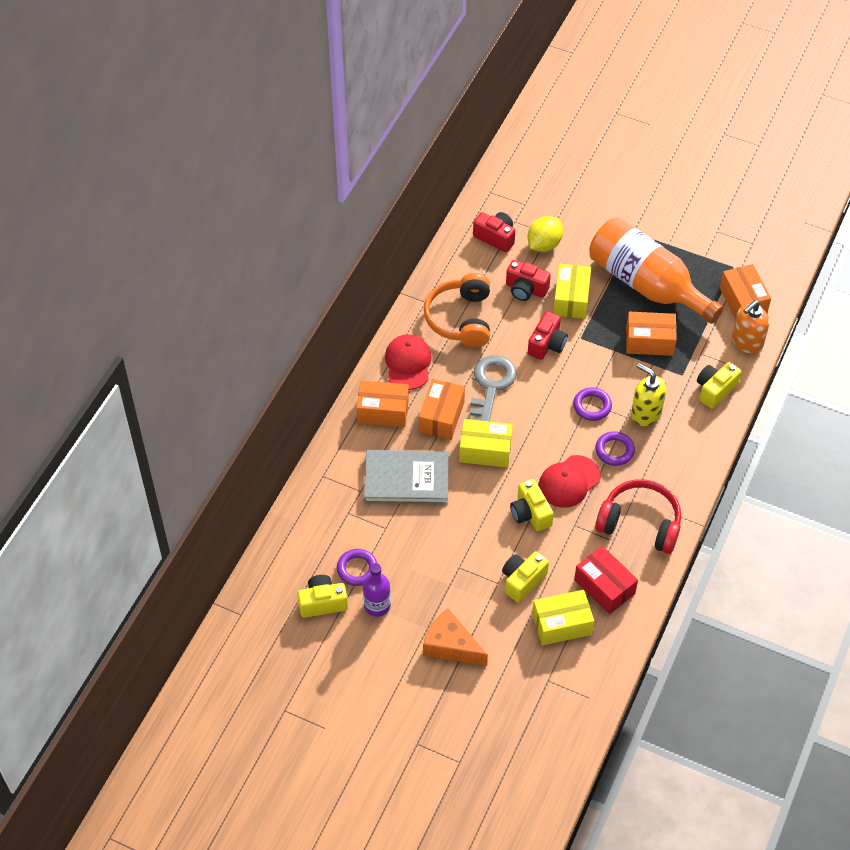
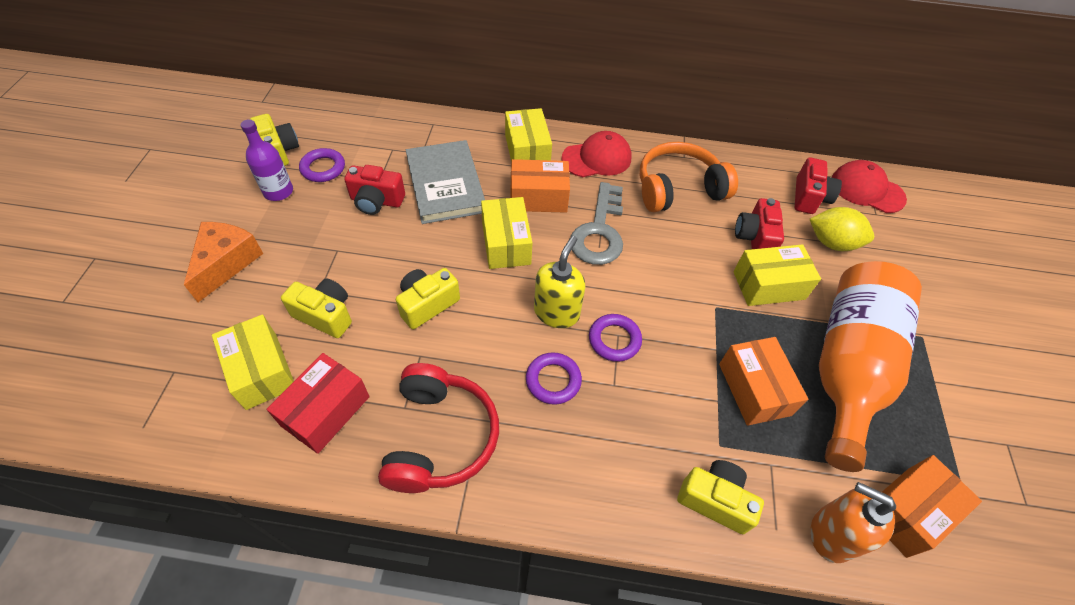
camera: 70 degrees right, 0 degrees up
orange box [356,380,409,427] -> yellow box [505,108,552,160]
grey key [469,355,517,421] -> grey key turned 105 degrees clockwise [571,182,623,265]
red camera [528,311,568,360] -> red camera moved to [344,165,405,215]
red cap [539,455,601,508] -> red cap moved to [832,160,907,213]
yellow soap dispenser [631,363,666,426] -> yellow soap dispenser moved to [534,236,585,328]

